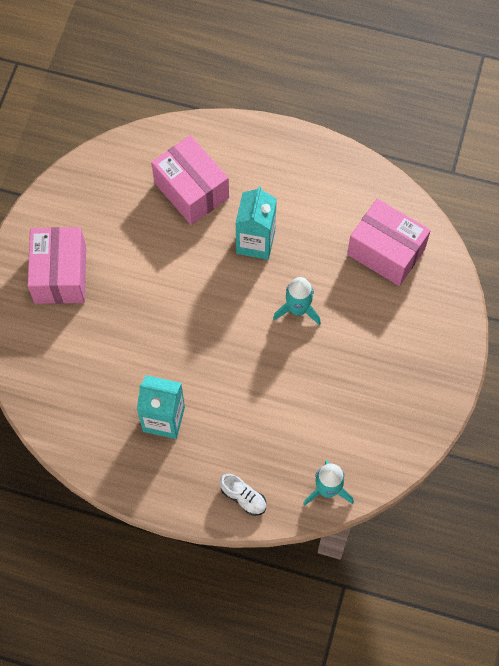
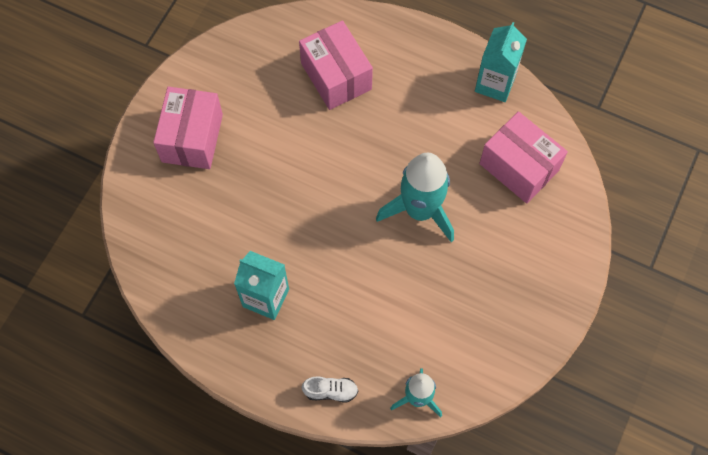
camera: 10 degrees right, 0 degrees up
white shoe [220,474,266,516] -> white shoe turned 45 degrees counterclockwise [302,376,358,403]
turquoise carton [236,186,277,260] -> turquoise carton moved to [475,22,527,102]
turquoise rocket [273,277,321,325] -> turquoise rocket [376,153,454,243], size x1.66

